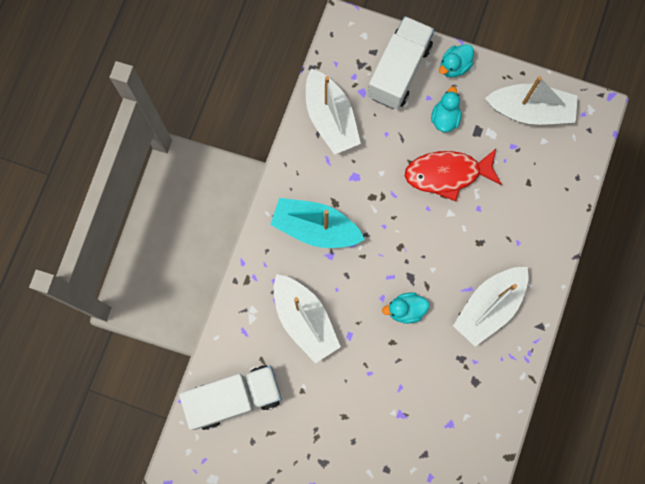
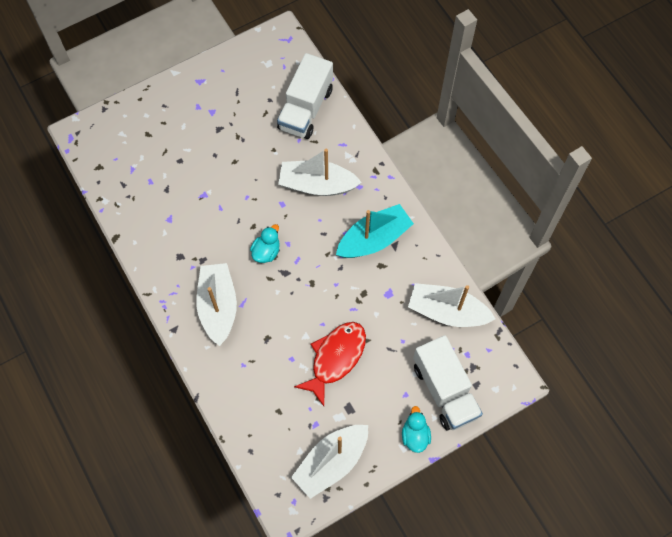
camera: 130 degrees right, 10 degrees down
turquoise duck [431,87,461,132] -> none

